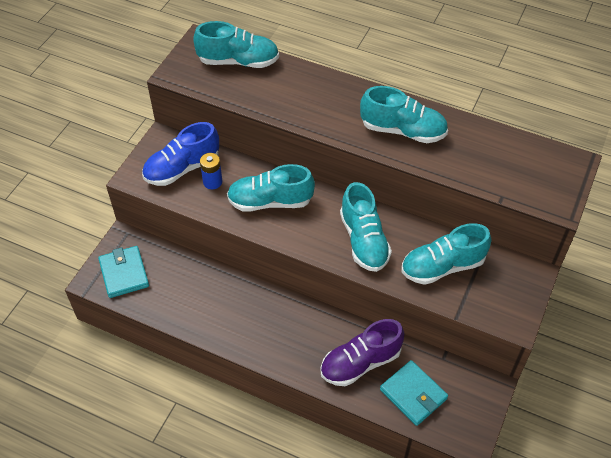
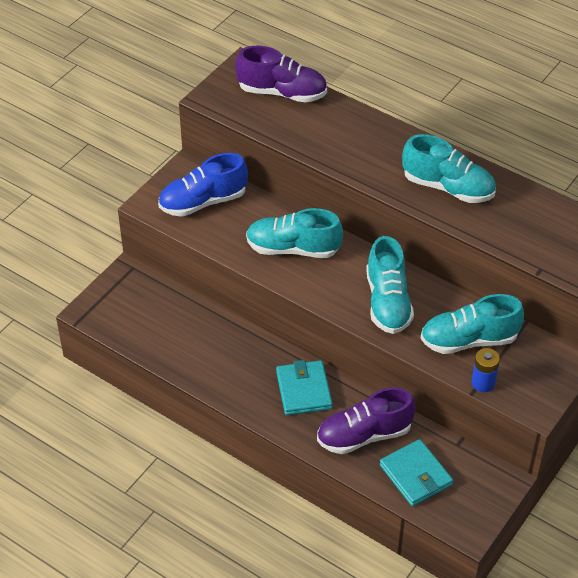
camera: 10 degrees right, 5 degrees down
turquoise wallet [98,246,149,298] -> turquoise wallet moved to [276,360,333,415]
turquoise shoe [193,21,279,68] -> purple shoe [235,46,327,103]
blue battery [200,153,222,189] -> blue battery moved to [471,348,500,392]

